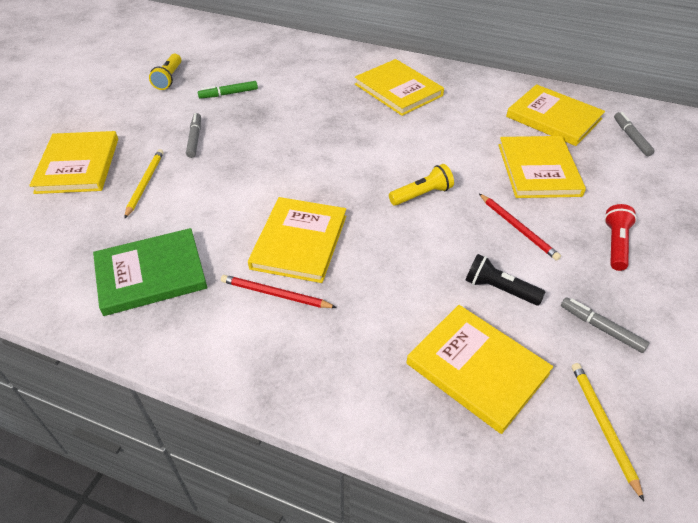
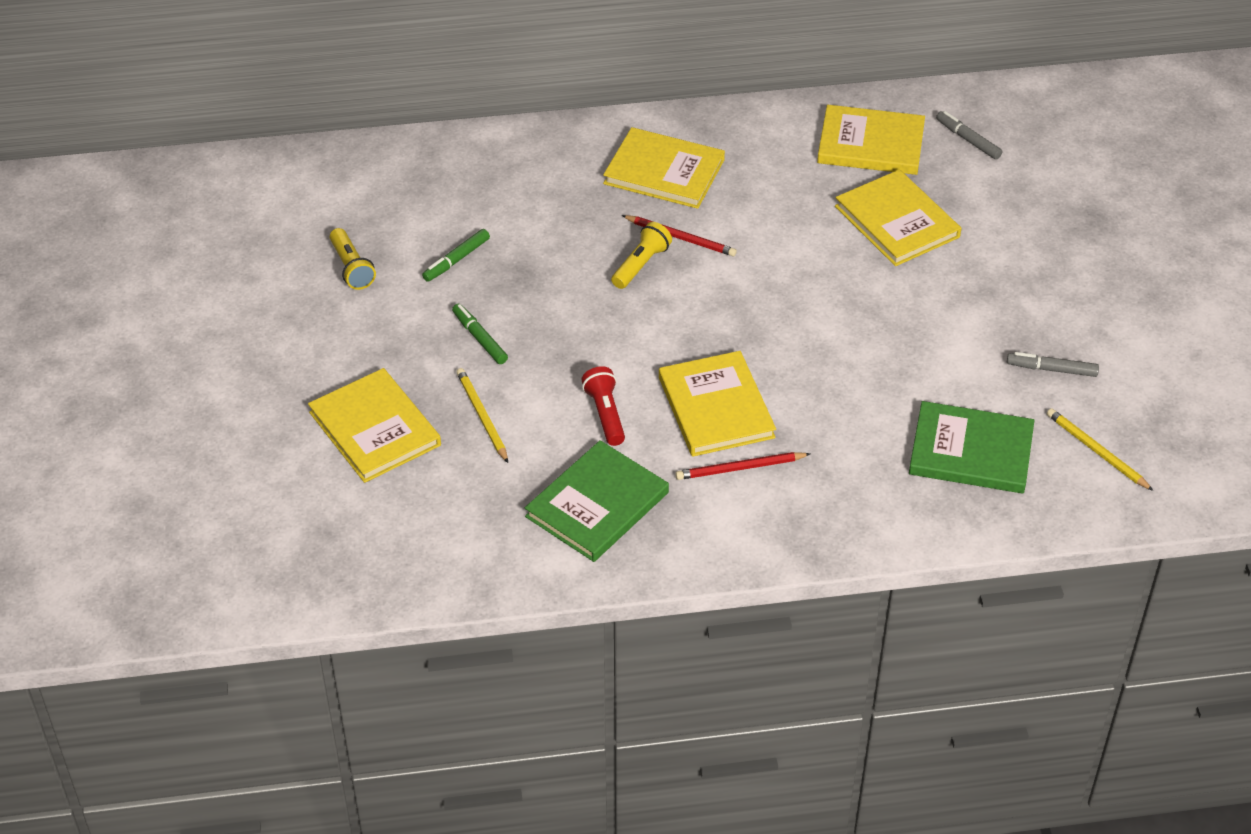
camera: 30 degrees left, 0 degrees up
grey marker [186,113,201,158] -> green marker [452,304,508,364]
yellow flashlight [389,164,454,206] -> yellow flashlight moved to [611,222,672,289]
yellow book [406,305,553,434] -> green book [909,401,1034,493]
black flashlight [465,254,545,306] -> none
red pencil [479,194,561,261] -> red pencil moved to [622,215,737,256]
red flashlight [604,204,637,271] -> red flashlight moved to [581,366,625,446]

